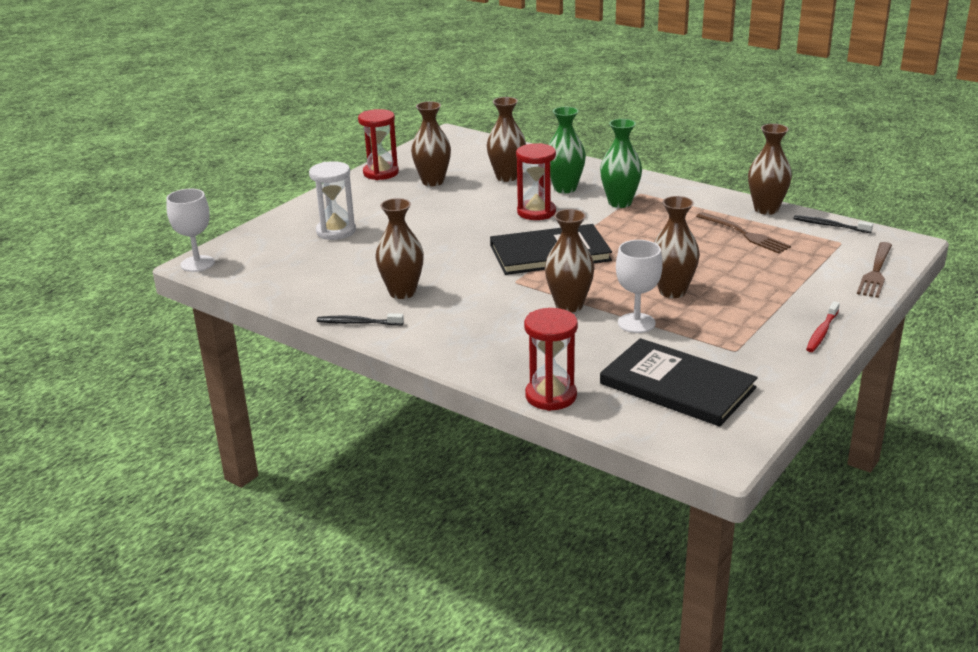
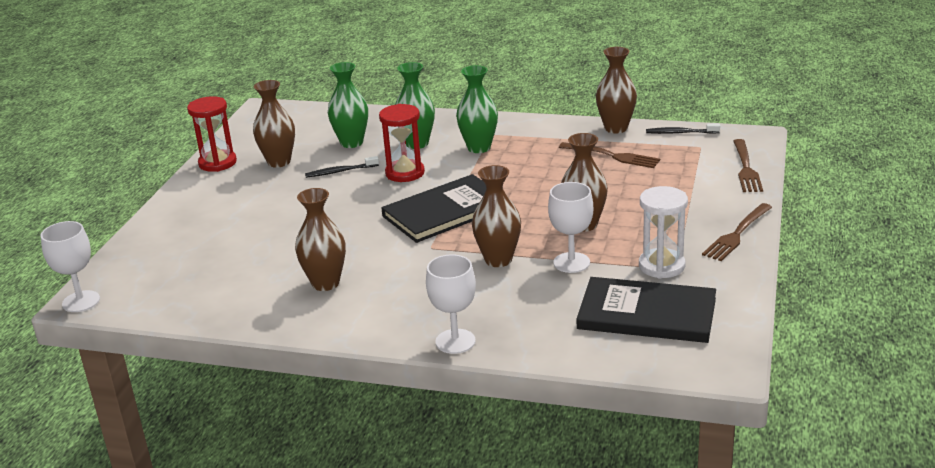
camera: 20 degrees left, 0 degrees up
white hourglass [309,161,356,240] -> white hourglass moved to [639,186,688,278]
black toothbrush [317,313,404,326] -> black toothbrush moved to [305,156,379,178]
brown vase [487,97,526,182] -> green vase [328,62,368,148]
red hourglass [524,308,578,411] -> none
red toothbrush [806,301,840,352] -> brown fork [702,203,772,261]
none -> white goblet [426,254,476,354]

